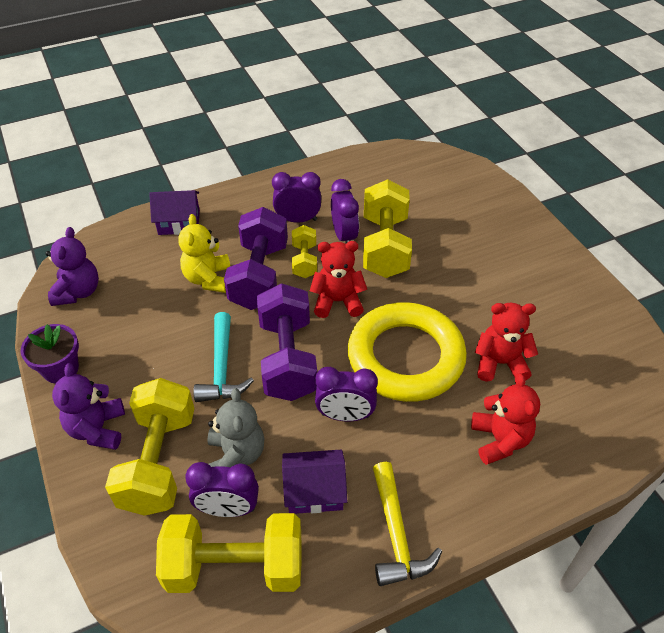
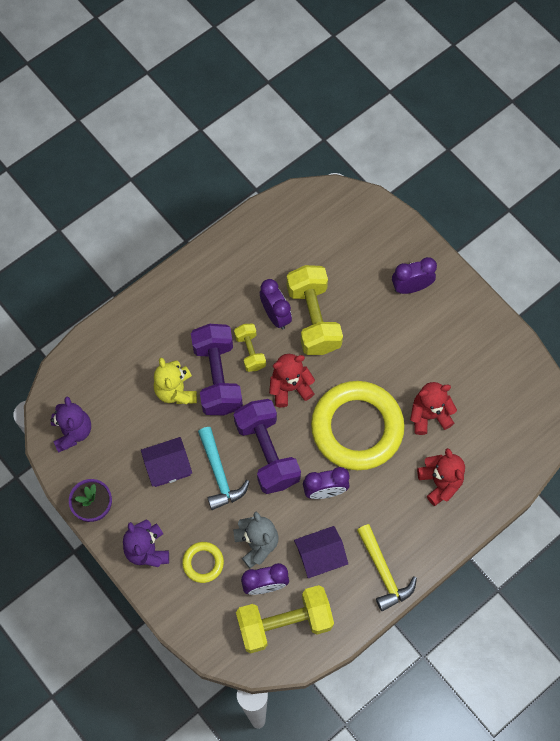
camera: 15 degrees left, 20 degrees up
yellow dumbbell [105,378,195,516] -> yellow ring [182,542,224,583]
purple house [149,190,200,235] -> purple house moved to [141,437,192,487]
purple clock [272,172,321,223] -> purple clock moved to [392,257,437,294]

